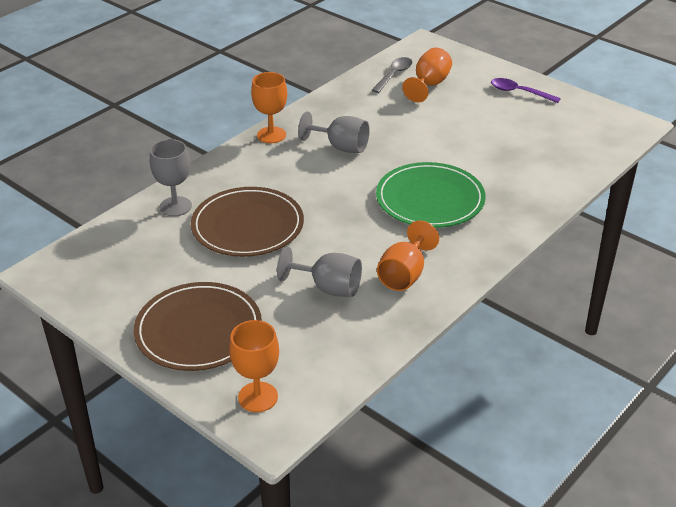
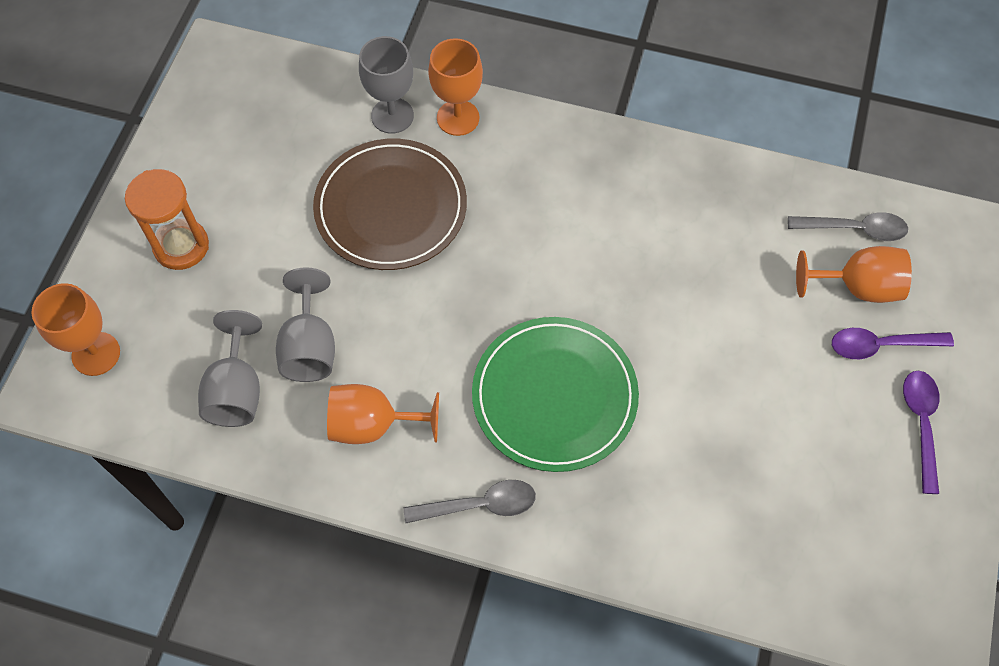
camera: 65 degrees right, 25 degrees up
brown plate [134,282,262,371] -> orange hourglass [125,169,209,270]
orange goblet [251,72,287,143] -> orange goblet moved to [428,38,483,136]
grey goblet [298,111,370,153] -> grey goblet moved to [198,310,262,427]
none -> grey spoon [404,480,536,523]
none -> purple spoon [832,328,954,359]

